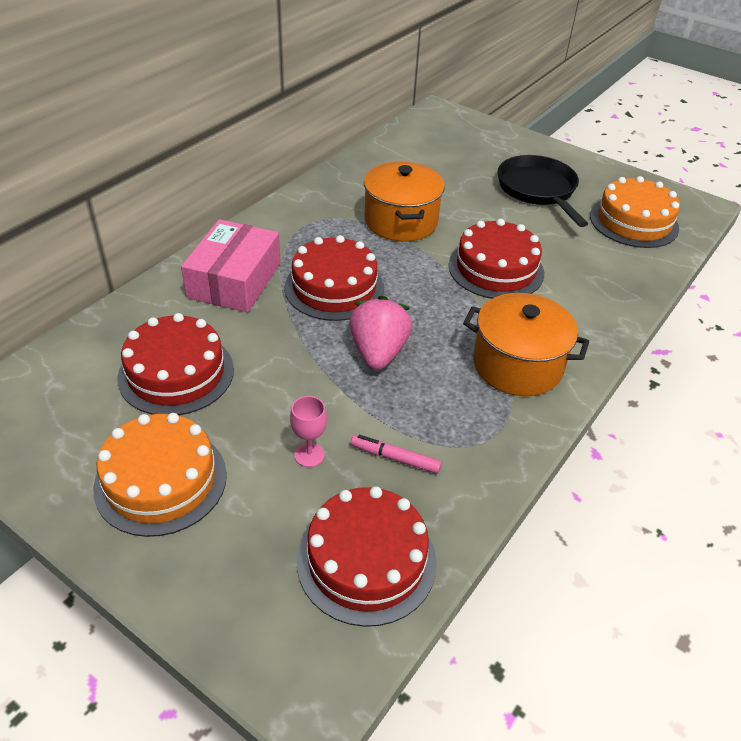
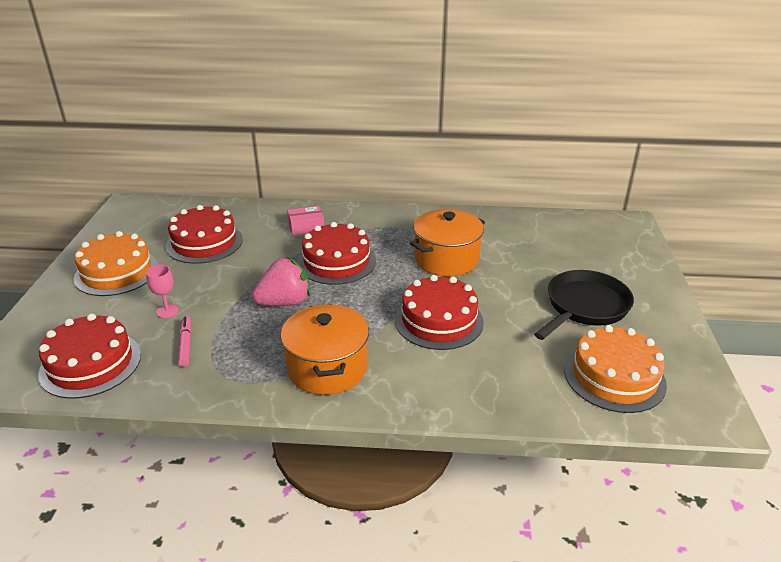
camera: 60 degrees right, 10 degrees down
pink box [181,219,281,312] -> pink box [287,206,324,235], size x0.53

